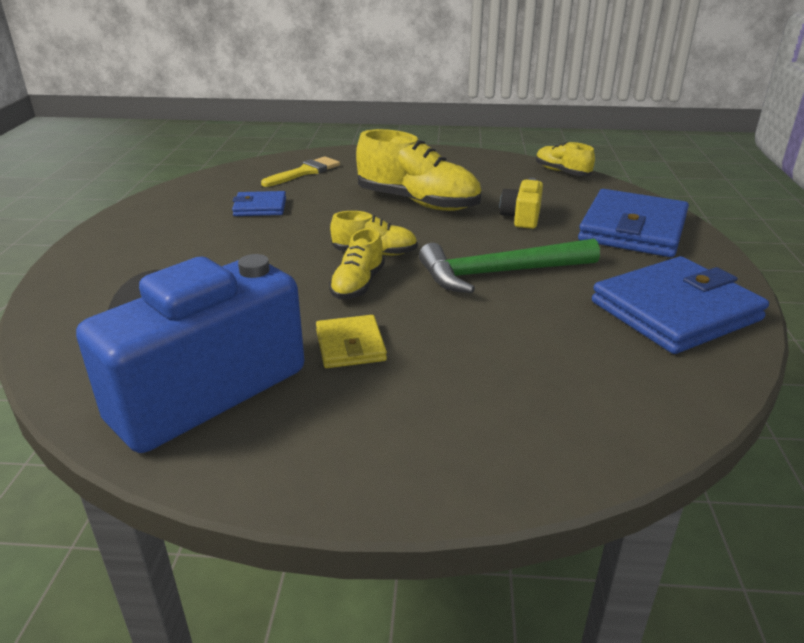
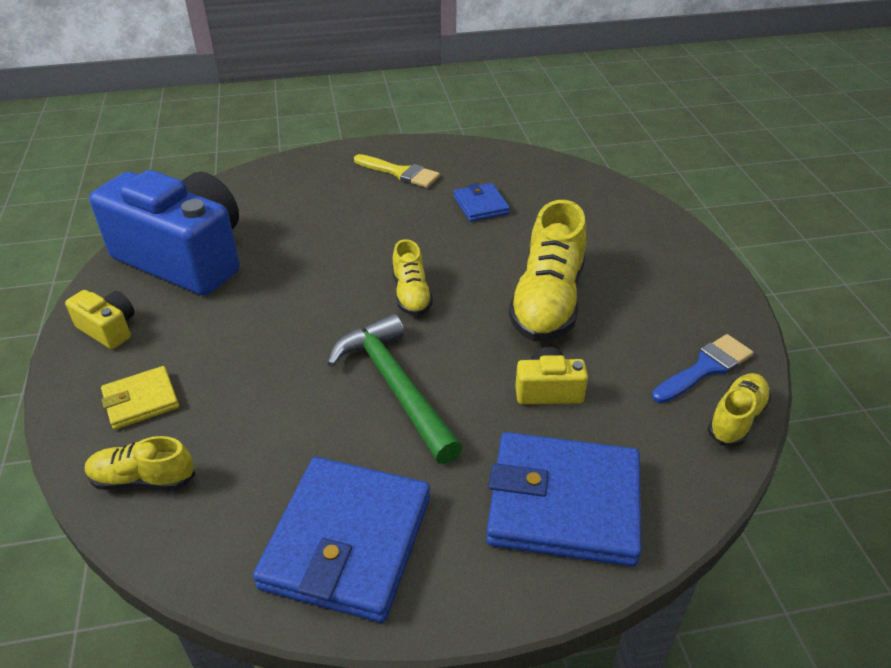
camera: 75 degrees right, 10 degrees up
yellow brush [261,156,340,187] -> yellow brush moved to [354,154,440,188]
yellow wallet [316,315,387,368] -> yellow wallet moved to [101,366,179,430]
yellow shoe [329,228,385,299] -> yellow shoe moved to [85,436,195,490]
blue wallet [592,256,769,354] -> blue wallet turned 60 degrees clockwise [253,457,430,623]
none -> yellow camera [65,290,135,349]
none -> blue brush [652,334,753,403]

